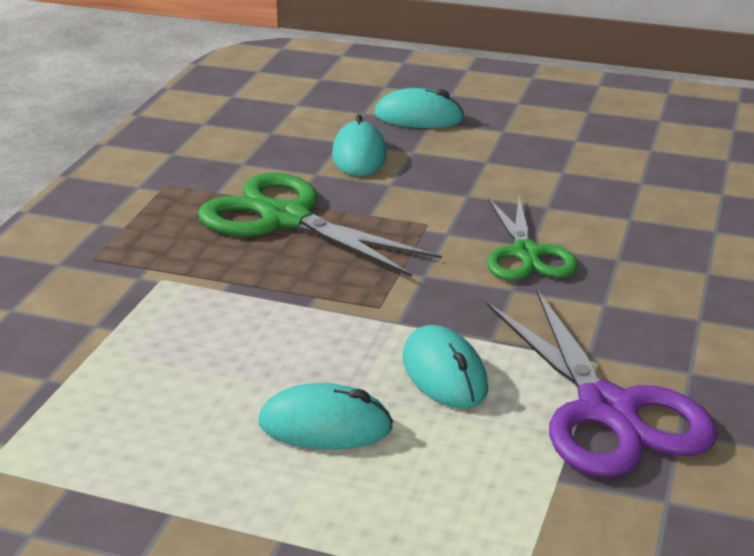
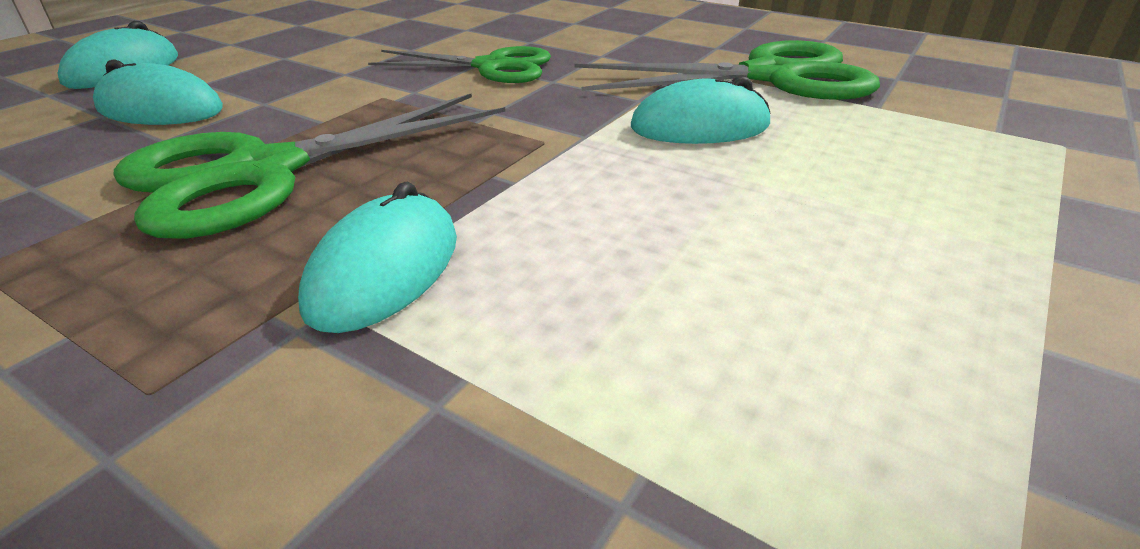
camera: 75 degrees left, 5 degrees up
turquoise mouse [258,383,393,450] -> turquoise mouse moved to [298,182,457,333]
purple scissors [487,288,718,477] -> green scissors [575,40,880,100]

